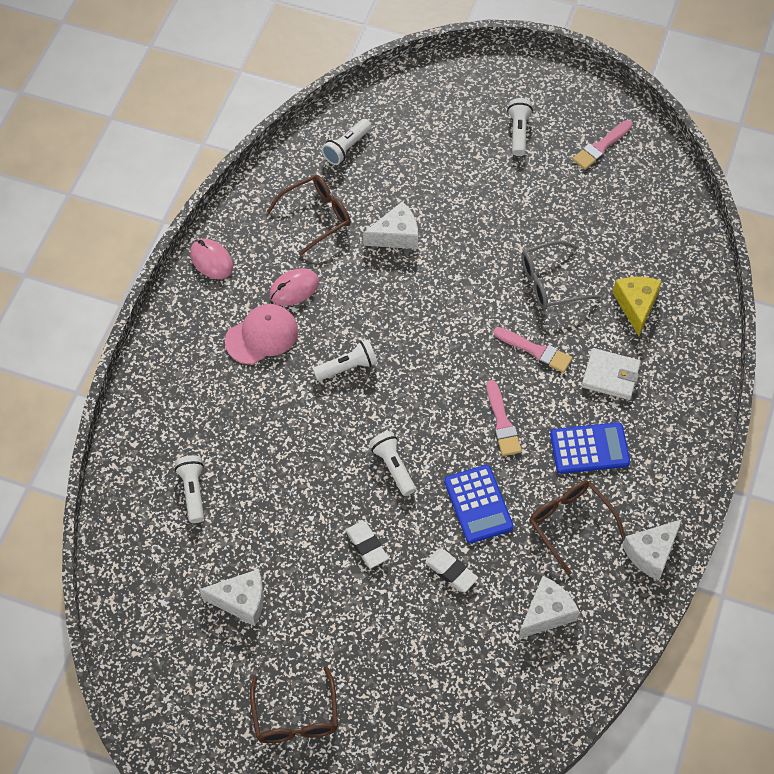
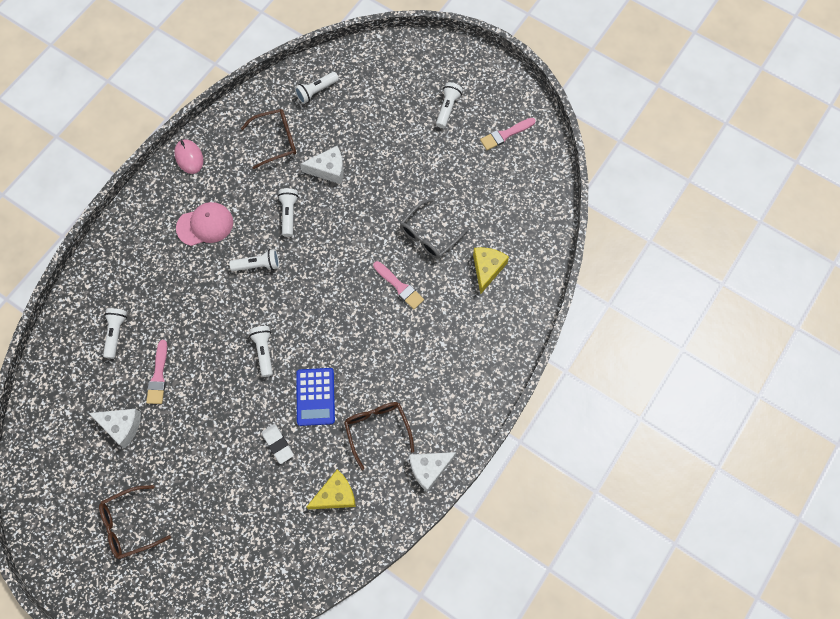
camera: 15 degrees right, 10 degrees up
brown glasses [250,666,338,743] -> brown glasses turned 60 degrees clockwise [99,485,171,559]
pink mouse [270,268,319,306] -> none
white eraser [346,521,388,568] -> none
pink brush [487,380,522,456] -> pink brush moved to [146,340,167,404]
white cheese [519,576,579,639] -> yellow cheese [306,469,356,509]
grey glasses [521,240,601,310] -> grey glasses turned 45 degrees counterclockwise [400,199,469,259]
blue calculator [550,422,630,474] -> none
white wallet [582,348,641,400] -> none
none -> white flashlight [278,188,299,237]

